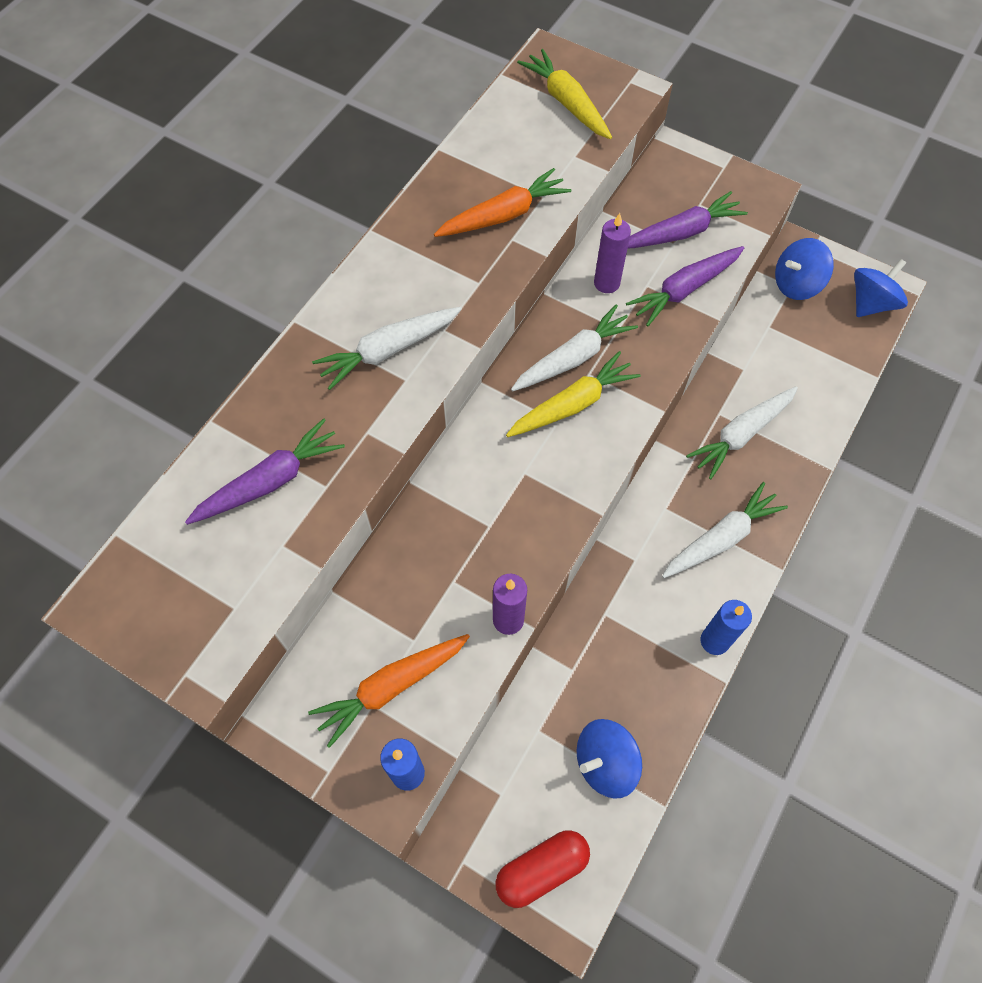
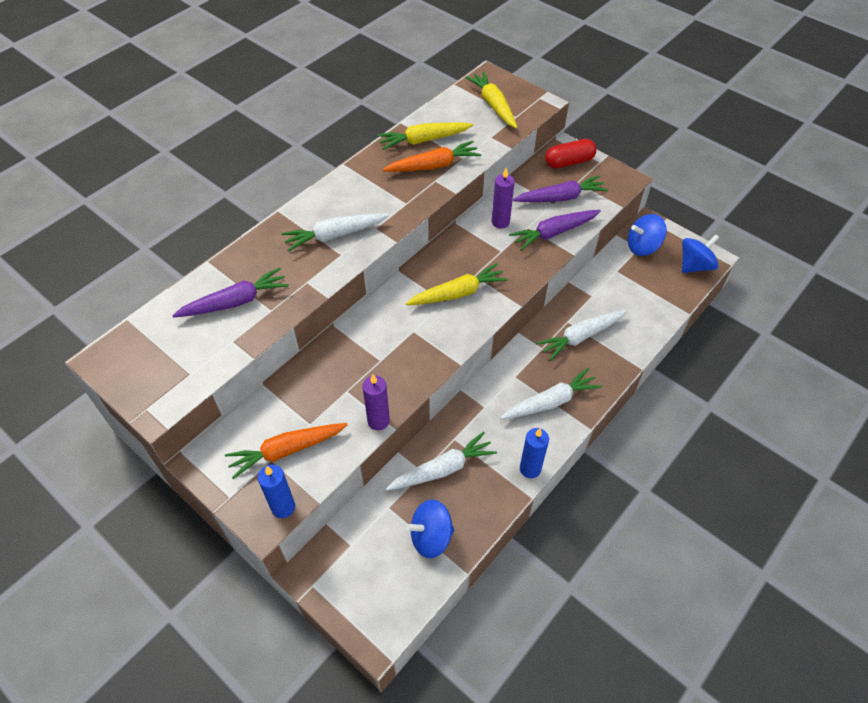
camera: 10 degrees right, 10 degrees down
red capsule [495,830,590,908] -> red capsule moved to [545,139,597,169]
white carrot [511,305,638,391] -> white carrot moved to [386,432,497,491]
none -> yellow carrot [377,123,473,150]

